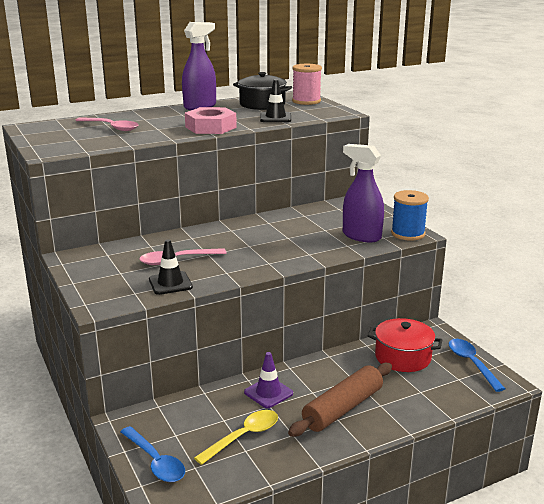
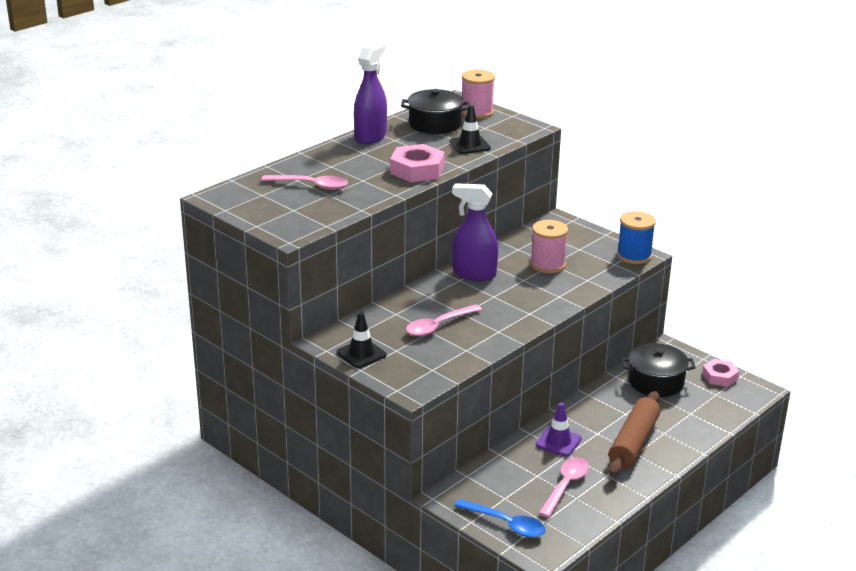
camera: 20 degrees left, 5 degrees up
black traffic cone [149,239,193,295] -> black traffic cone moved to [337,312,387,368]
yellow spoon [194,410,278,465] -> pink spoon [539,457,589,518]
purple spray bottle [343,144,384,242] -> purple spray bottle moved to [452,183,498,281]
red pot [367,318,442,372] -> black pot [621,343,696,397]
blue spoon [449,339,505,392] -> pink nut [702,359,739,387]
none -> pink spool [530,220,568,273]

